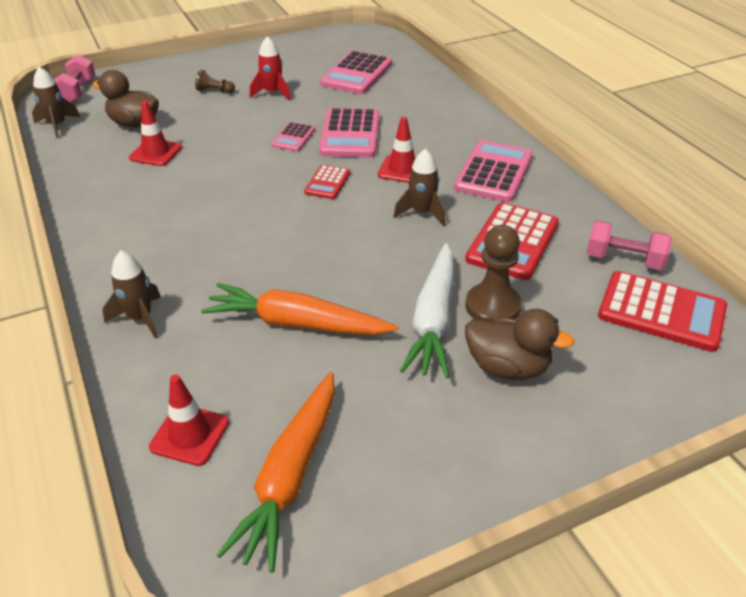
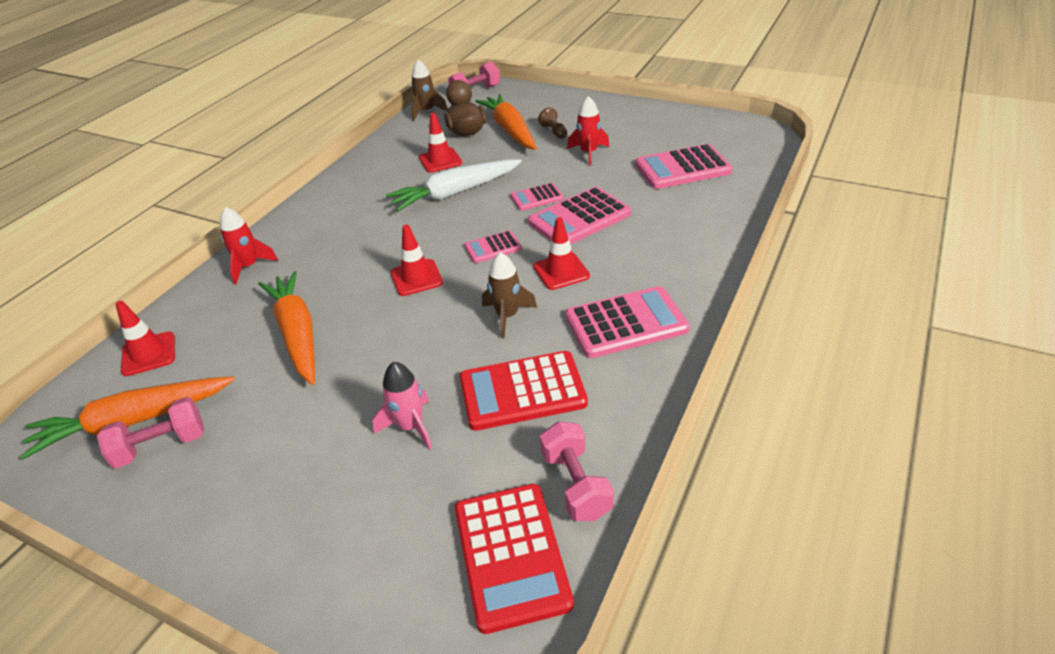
camera: 55 degrees right, 0 degrees up
brown rocket [103,251,161,338] -> red rocket [220,207,278,285]
red calculator [304,165,350,199] -> pink calculator [465,230,522,263]
white carrot [400,243,454,378] -> white carrot moved to [386,159,522,211]
brown pawn [465,225,522,321] -> pink rocket [372,362,432,450]
brown duck [465,309,574,380] -> none
none -> pink dumbbell [97,397,204,469]
none -> red traffic cone [391,225,443,296]
none -> orange carrot [475,94,537,150]

